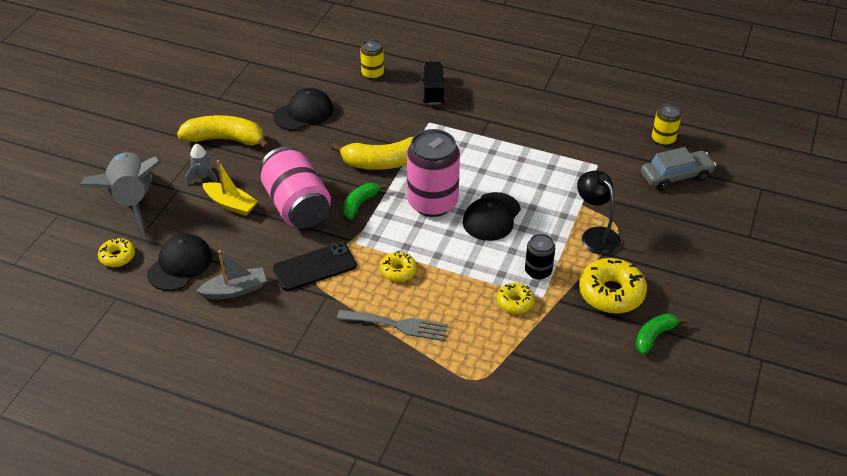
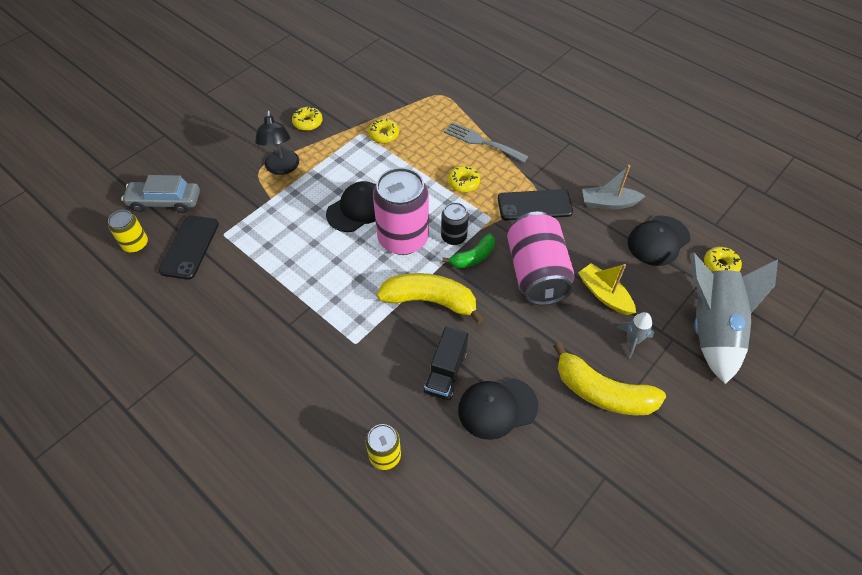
camera: 160 degrees left, 10 degrees up
black truck [422,62,445,105] -> black truck moved to [424,327,468,400]
black can [525,234,555,280] -> black can moved to [441,202,469,245]
yellow donut [579,258,647,314] -> yellow donut [292,106,323,131], size x0.56
green banana [635,314,687,355] -> none
none -> black phone [159,215,219,280]

